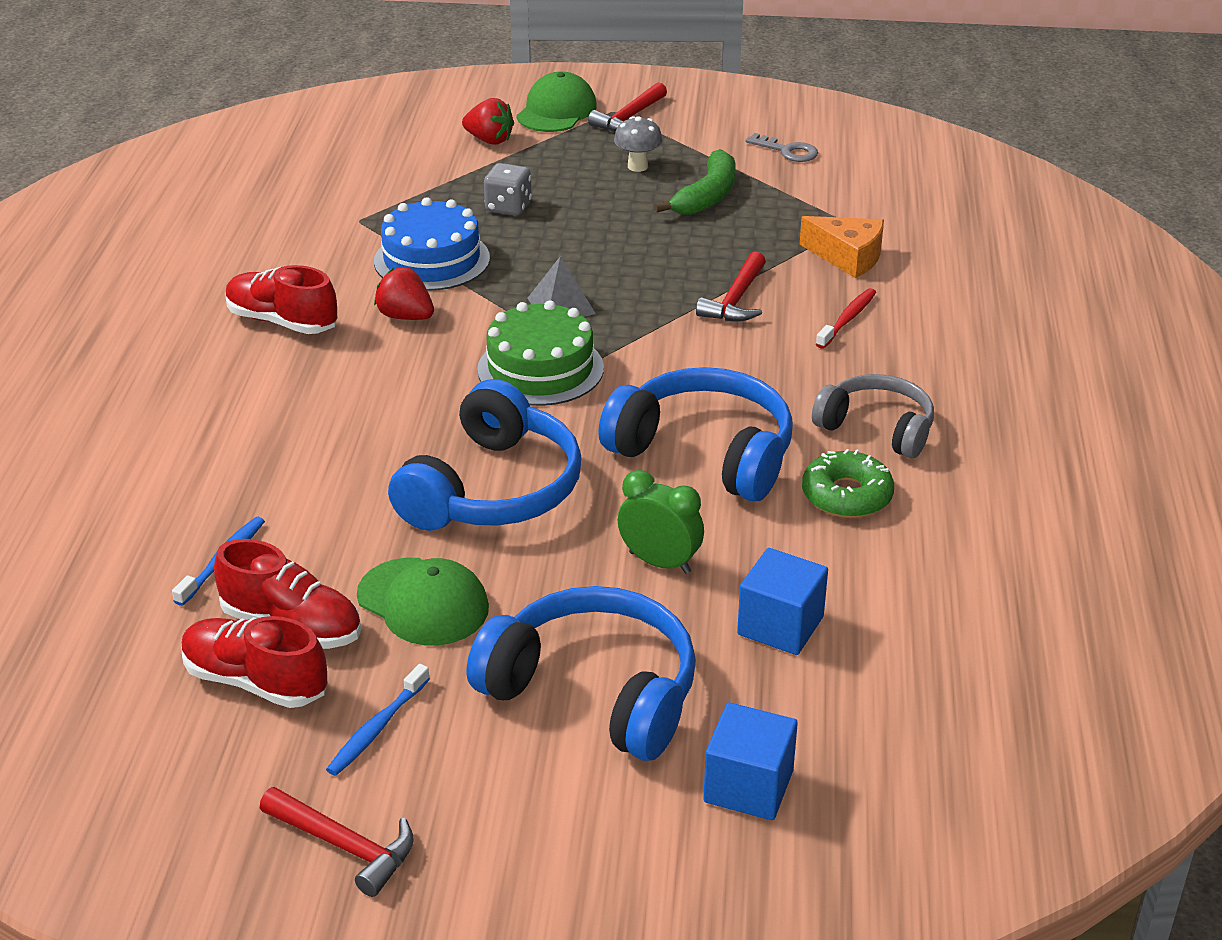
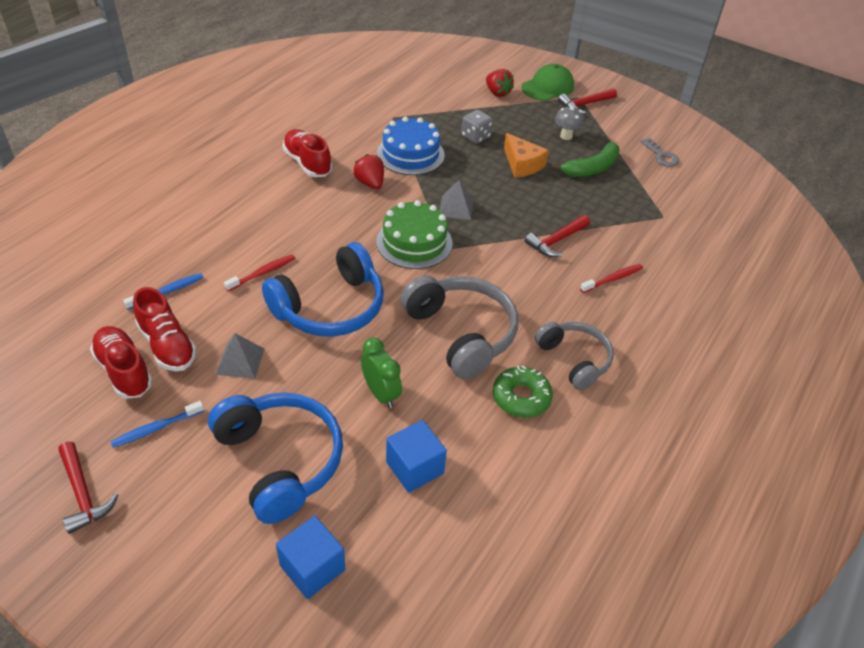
camera: 25 degrees right, 10 degrees up
green cap [357,558,489,645] -> grey pyramid [216,333,264,379]
blue headphones [598,367,793,502] -> grey headphones [400,276,518,379]
orange cheese [800,216,884,278] -> orange cheese moved to [504,133,549,178]
none -> red toothbrush [224,254,295,291]

